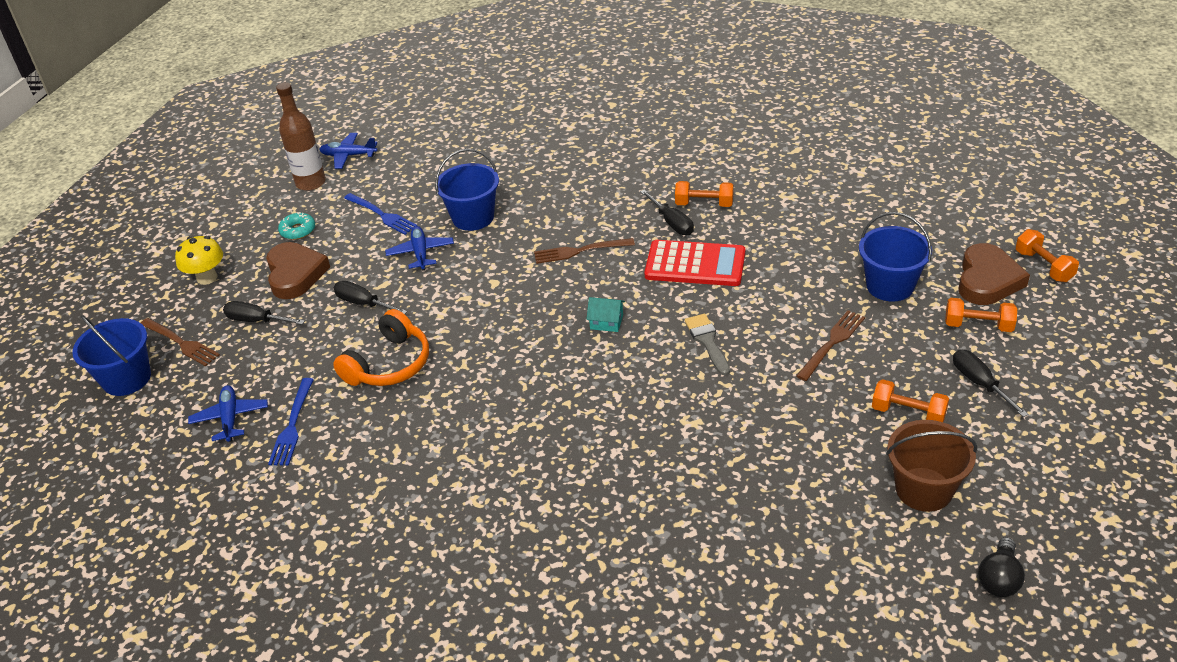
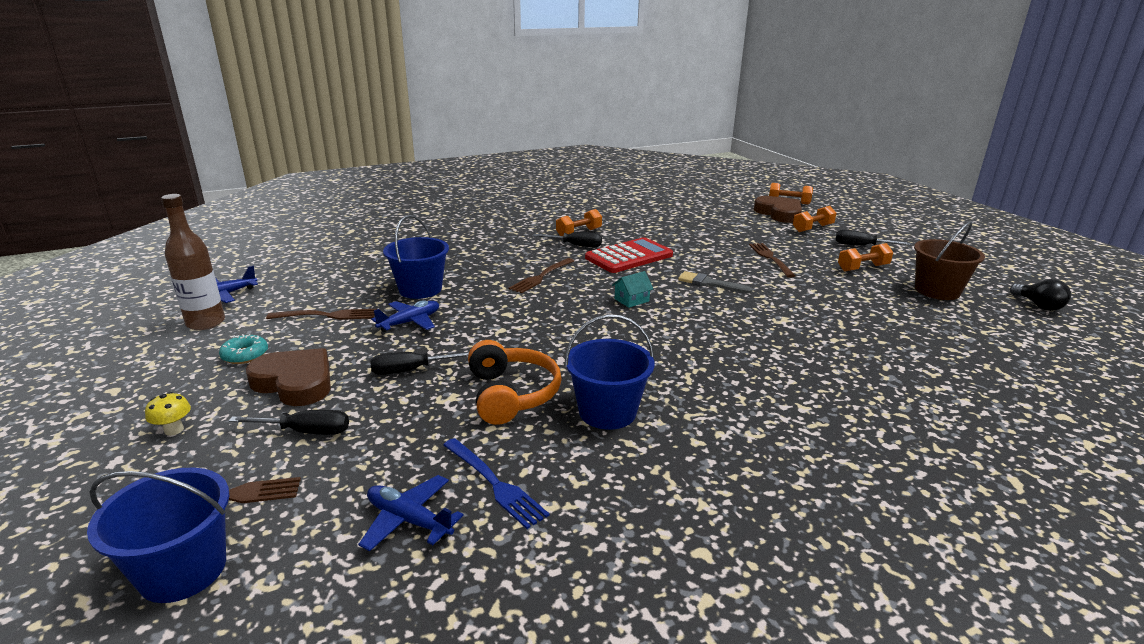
camera: 50 degrees left, 15 degrees down
yellow mushroom [175,236,223,285] -> yellow mushroom [145,392,191,436], size x0.62
black screwdriver [223,301,305,325] -> black screwdriver turned 150 degrees counterclockwise [228,410,349,435]
blue fork [344,193,417,235] -> brown fork [266,309,376,320]
blue plane [385,226,454,271] -> blue plane turned 105 degrees clockwise [371,300,439,332]
blue bucket [859,212,932,302] -> blue bucket moved to [564,314,655,430]

